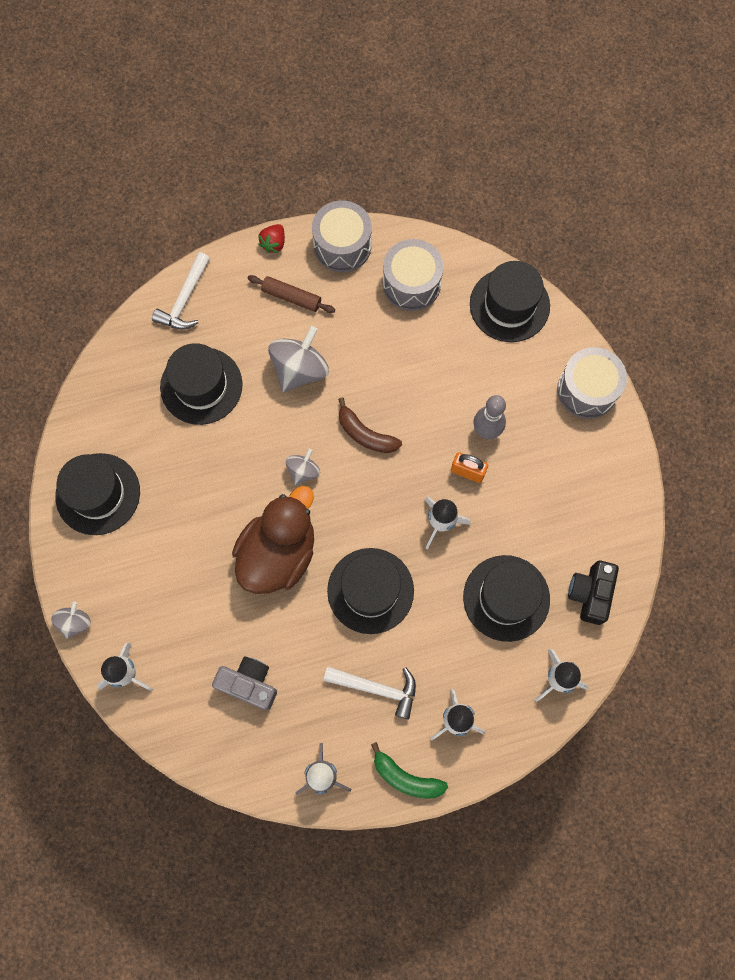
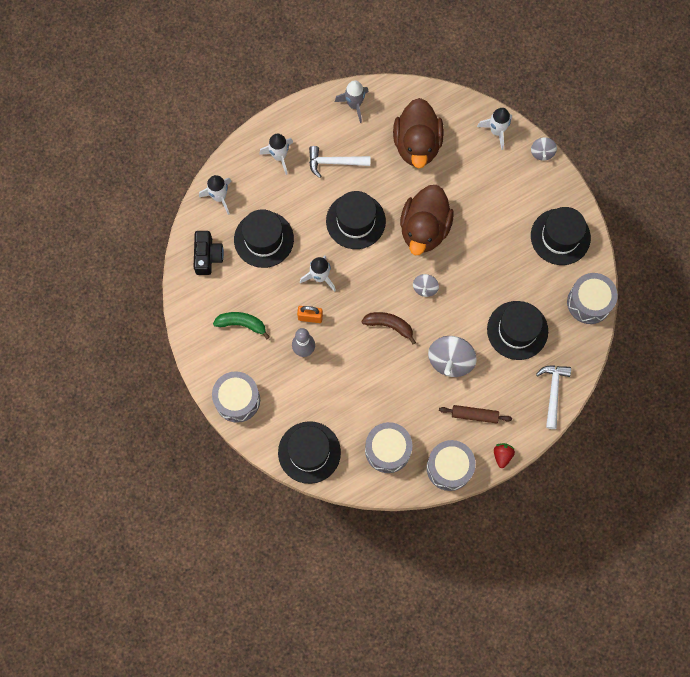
camera: 165 degrees right, 0 degrees up
grey camera [212,657,277,711] -> brown duck [393,98,444,168]
green banana [371,742,448,799] -> green banana moved to [213,312,270,339]
none -> grey drum [567,273,618,324]

